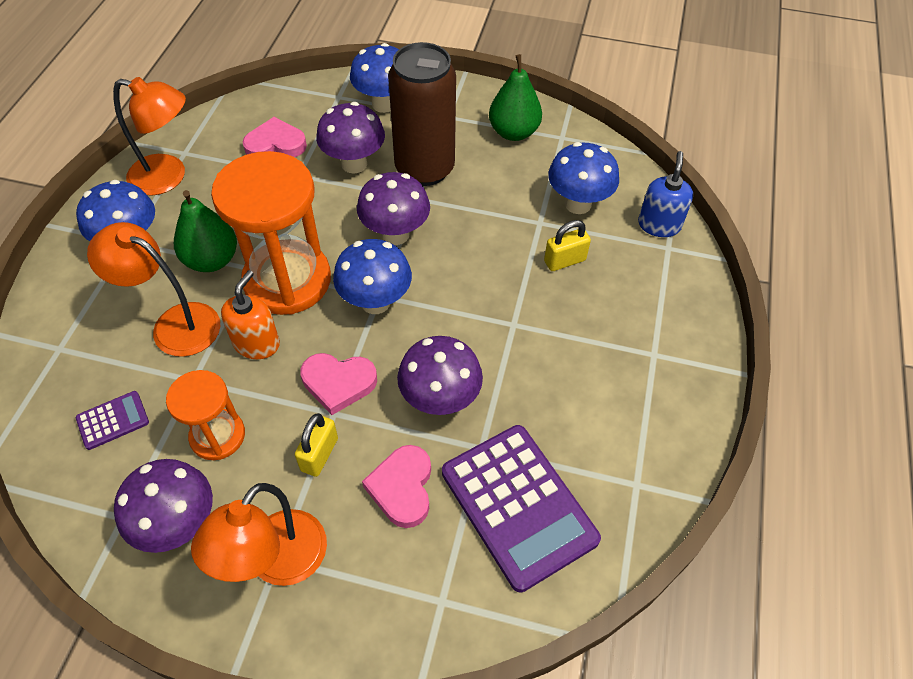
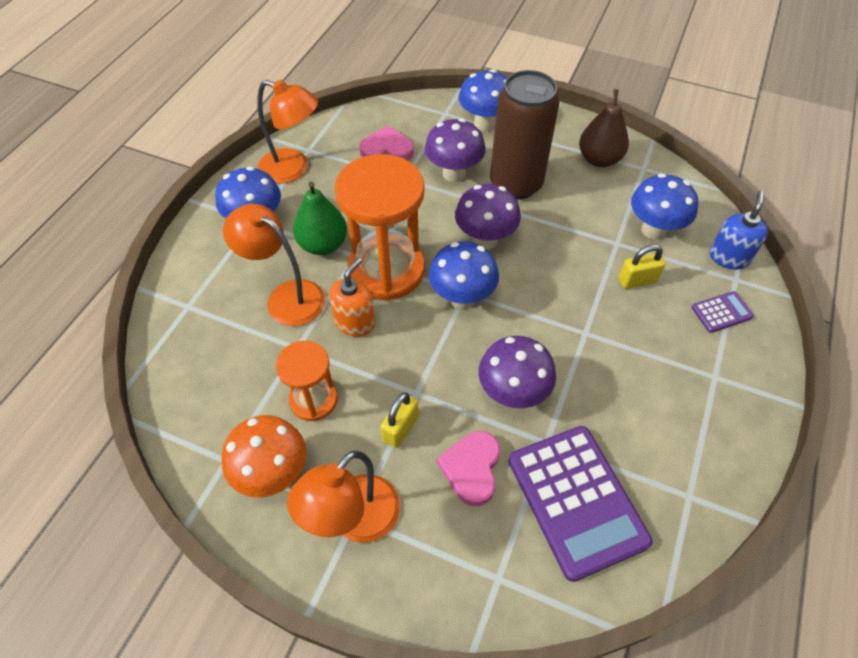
camera: 10 degrees right, 0 degrees up
purple calculator [76,391,149,450] -> purple calculator moved to [692,291,754,333]
purple mushroom [114,459,213,553] -> orange mushroom [221,415,307,497]
pink heart [300,353,377,415] -> none
green pear [489,54,542,141] -> brown pear [579,89,629,167]

